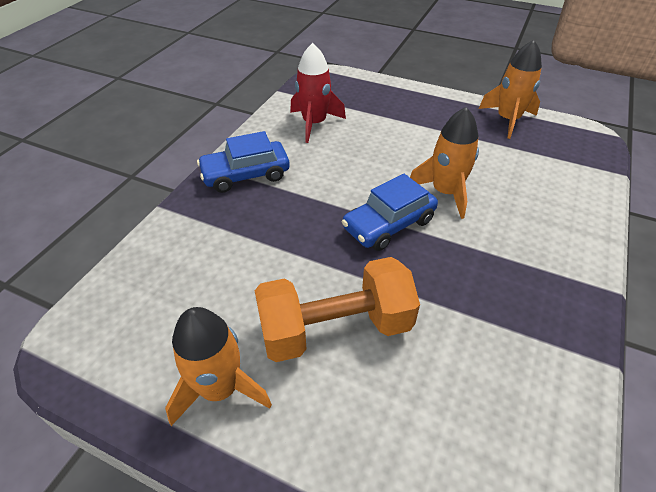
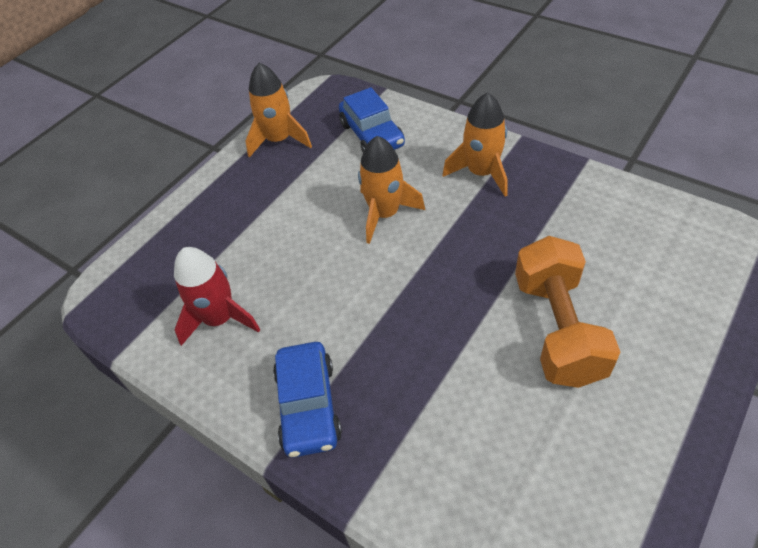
camera: 75 degrees left, 5 degrees up
orange rocket [165,307,272,426] -> orange rocket moved to [443,92,508,197]
blue car [342,174,438,251] -> blue car moved to [339,87,405,152]

